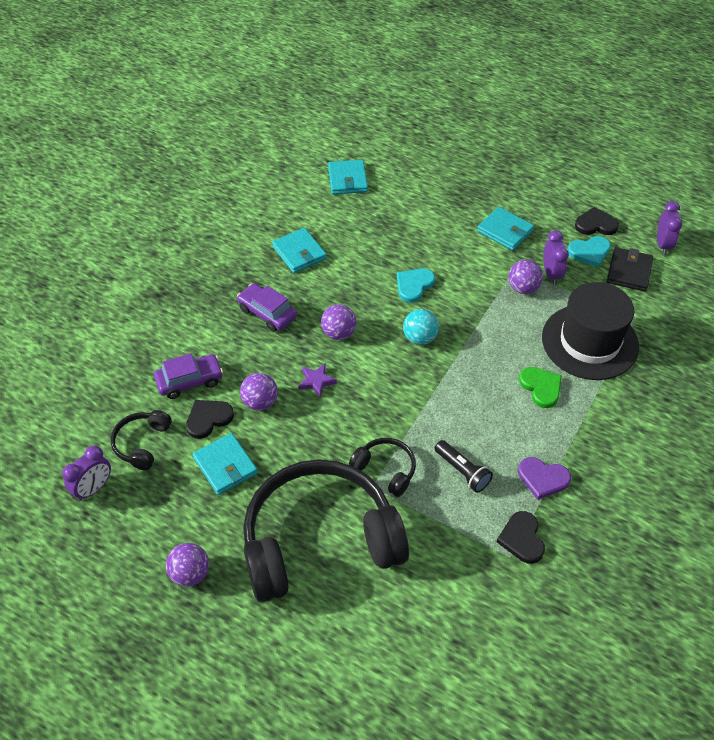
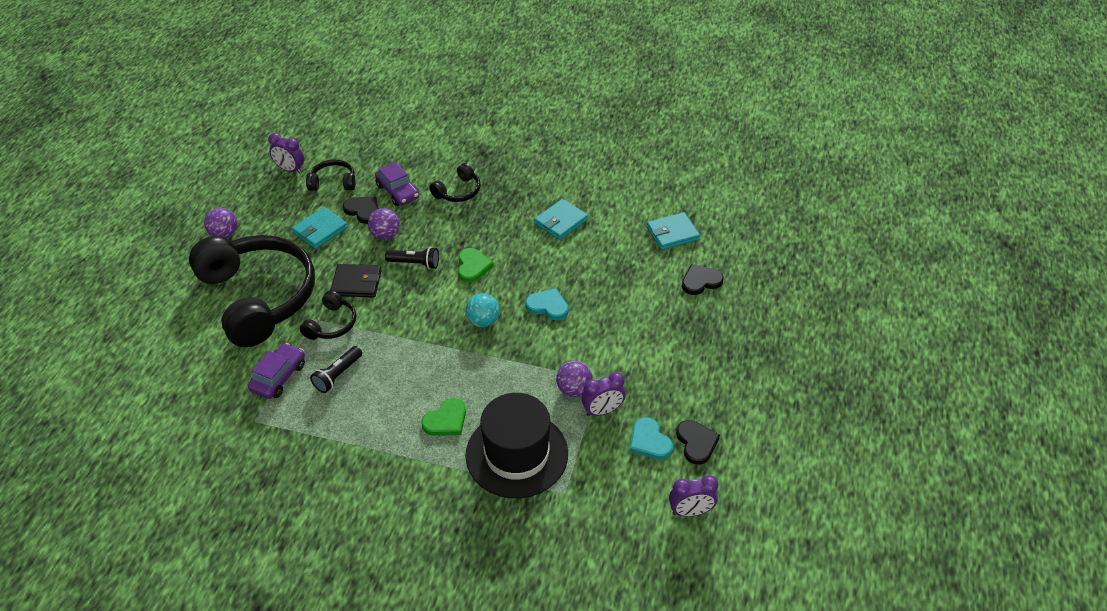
camera: 75 degrees right, 5 degrees down
purple car [237,283,297,332] -> purple car moved to [248,343,305,399]
purple star [299,364,337,397] -> black flashlight [385,247,439,269]
purple ball [321,304,357,340] -> green heart [458,248,494,282]
turquoise wallet [477,207,534,251] -> none
black heart [497,511,545,564] -> black heart moved to [682,264,724,295]
purple heart [518,457,571,500] -> none
black wallet [607,247,653,291] -> black wallet moved to [330,264,382,298]
none -> black headphones [429,163,481,202]

